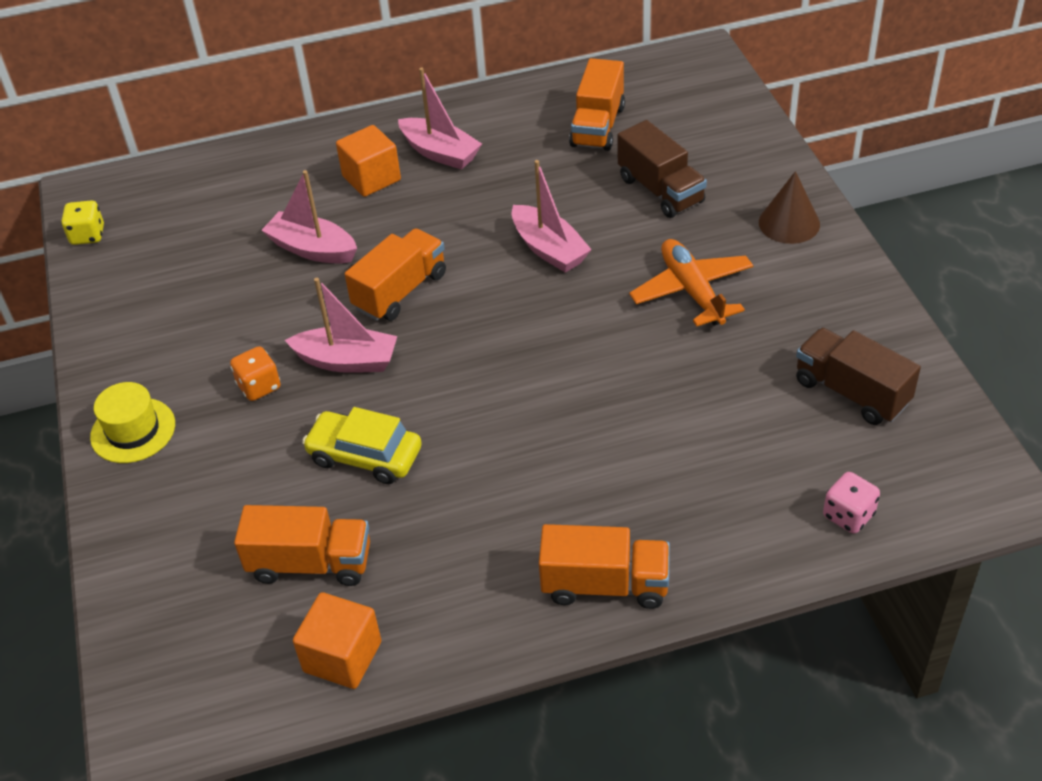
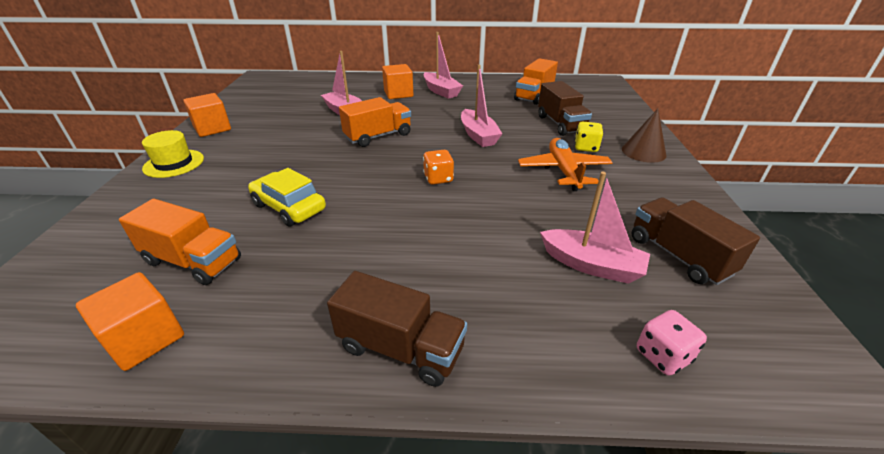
camera: 15 degrees right, 10 degrees down
yellow dice [61,201,104,245] -> yellow dice moved to [575,122,603,152]
orange dice [230,346,281,401] -> orange dice moved to [423,150,454,184]
pink boat [285,278,397,373] -> pink boat moved to [540,172,650,284]
orange truck [539,524,670,609] -> brown truck [327,271,467,387]
none -> orange cube [183,93,231,137]

